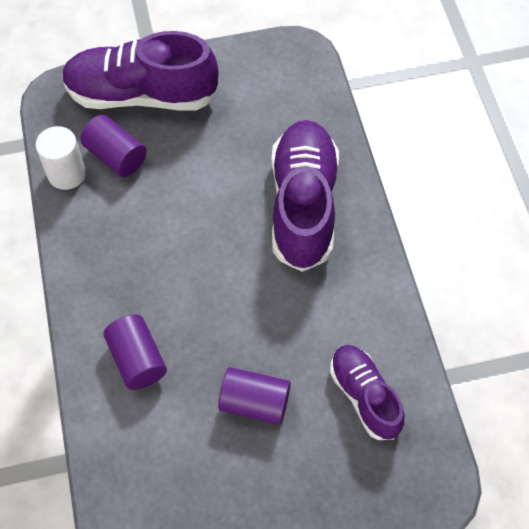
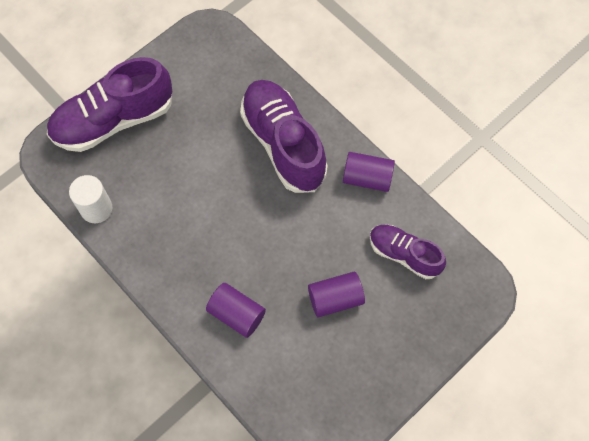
camera: 30 degrees left, 5 degrees up
purple cylinder [80,115,147,177] -> purple cylinder moved to [343,152,395,192]

